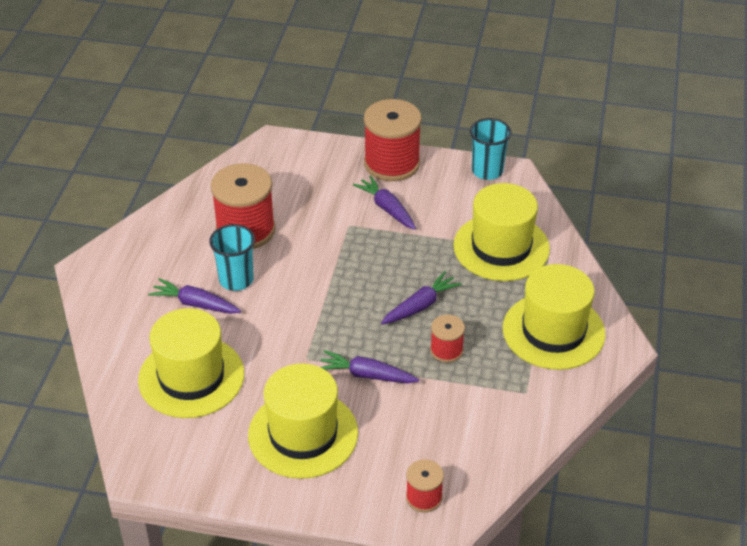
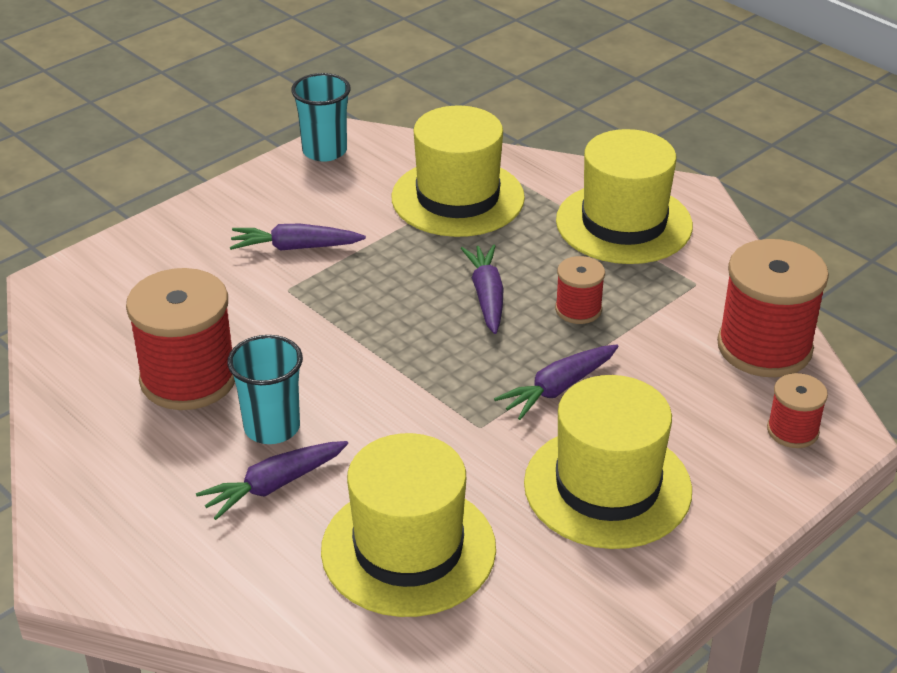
camera: 55 degrees left, 5 degrees down
red spool [364,99,422,181] -> red spool moved to [717,239,829,377]

